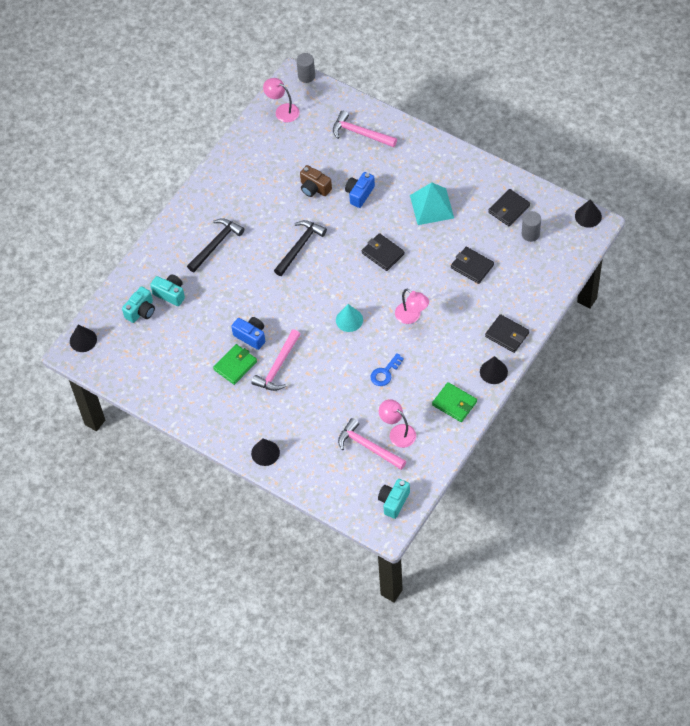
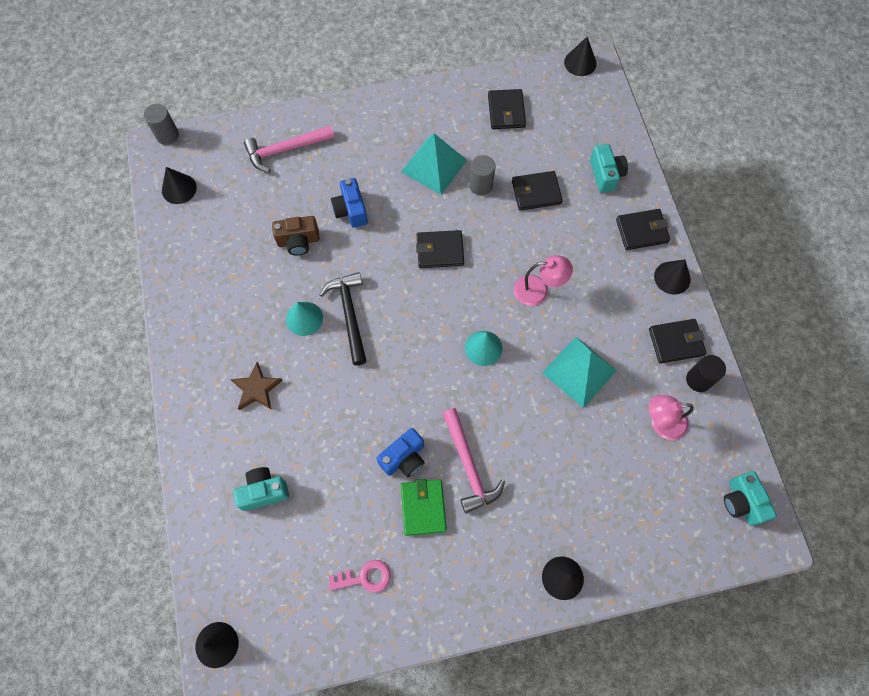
camera: 50 degrees left, 10 degrees up
turquoise camera [122,286,155,323] -> turquoise camera moved to [590,144,628,193]
black hammer [187,218,244,272] -> brown star [230,362,283,410]
blue camera [231,317,265,350] -> blue camera turned 150 degrees clockwise [377,428,425,477]
pink lamp [263,78,300,122] -> black cone [162,167,197,204]
pink hammer [338,418,406,470] -> none
blue key [370,353,404,386] -> turquoise pyramid [542,337,617,408]
green wallet [432,382,477,422] -> black wallet [649,319,707,364]
grey cylinder [522,211,541,242] -> grey cylinder moved to [469,155,496,196]
none -> turquoise cone [286,302,323,336]
none -> pink key [329,560,391,593]
none -> black cylinder [686,355,726,392]

